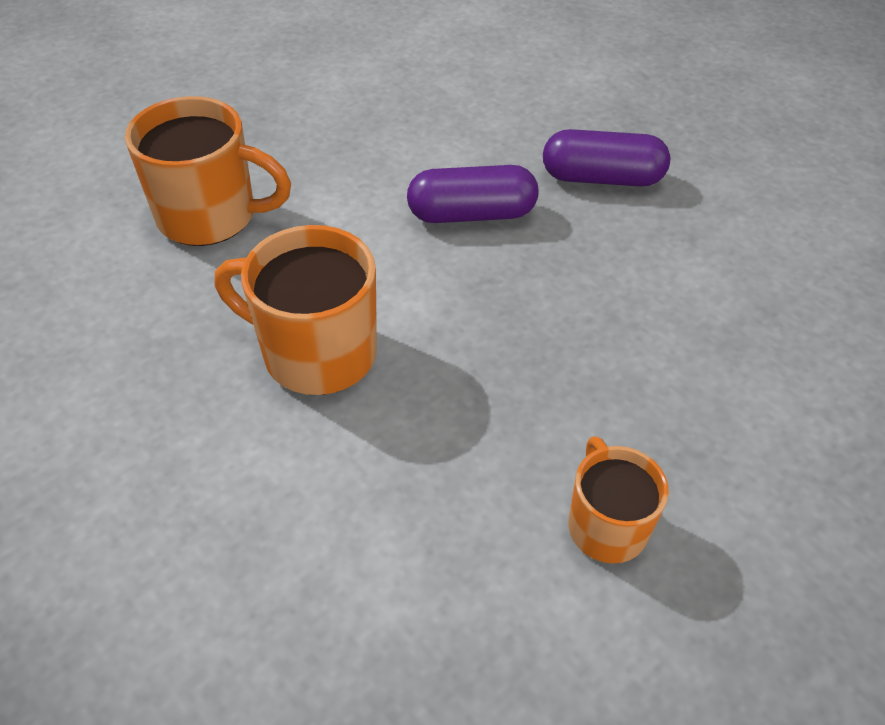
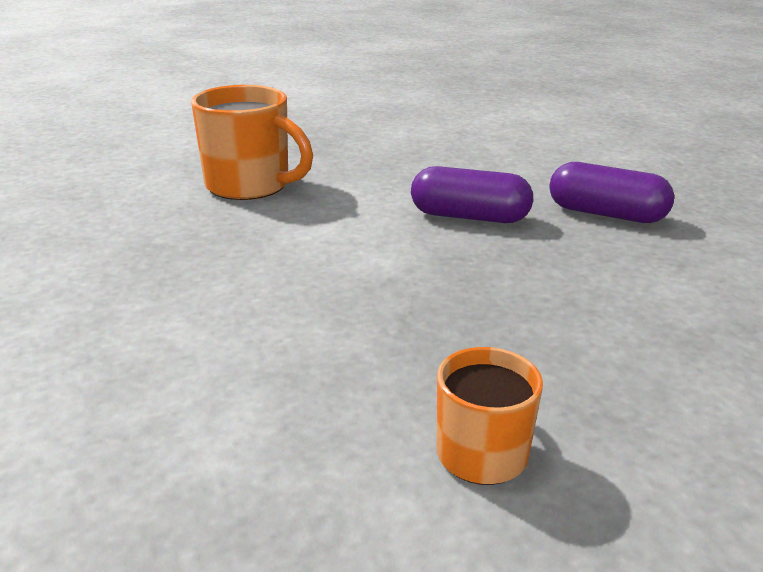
camera: 20 degrees right, 20 degrees down
orange mug [214,225,377,395] -> none

